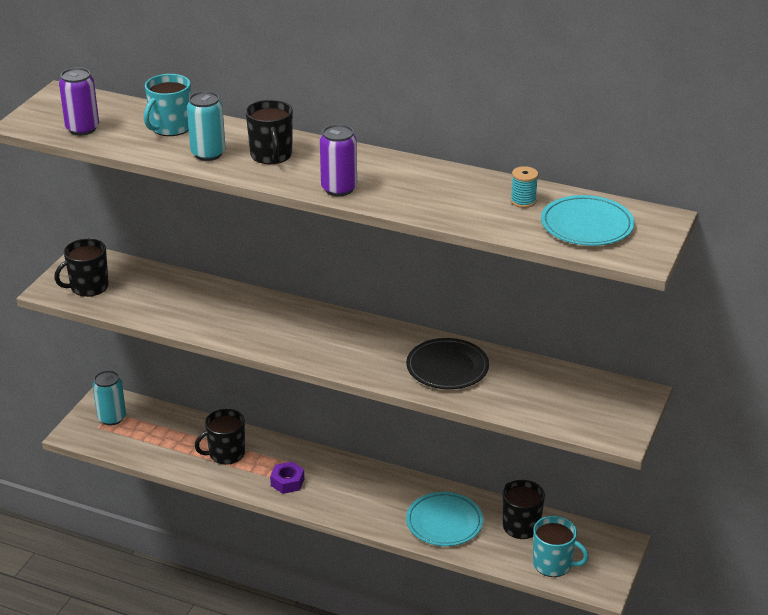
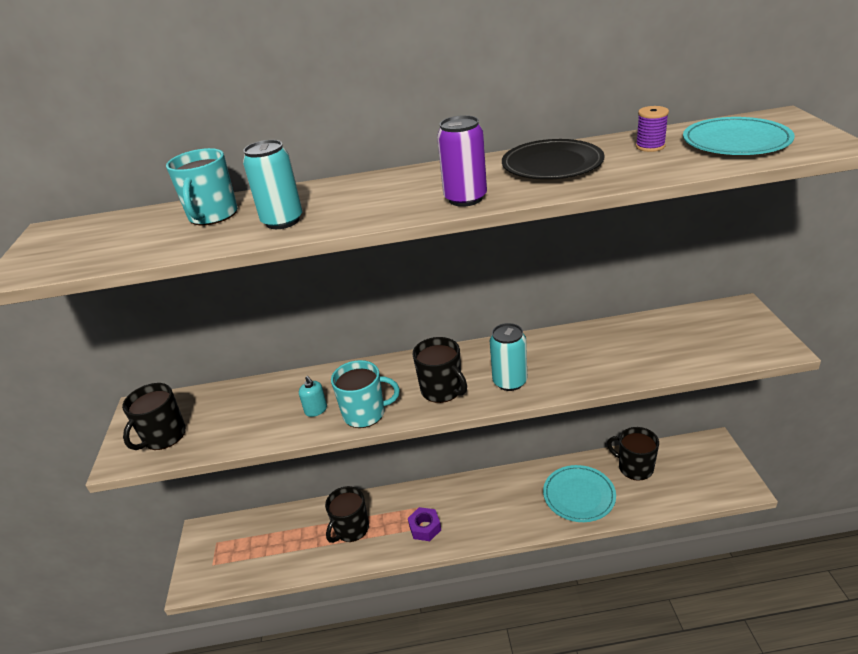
camera: 25 degrees left, 0 degrees up
purple can [59,68,99,135] -> none
turquoise can [93,370,126,426] -> turquoise can moved to [490,323,527,391]
black mug [246,100,293,164] -> black mug moved to [413,337,467,403]
black plate [406,338,489,389] -> black plate moved to [502,139,605,180]
turquoise spool [511,166,538,208] -> purple spool [636,106,669,152]
turquoise mug [533,516,589,577] -> turquoise mug moved to [331,360,400,428]
none -> turquoise soap dispenser [299,376,327,417]

